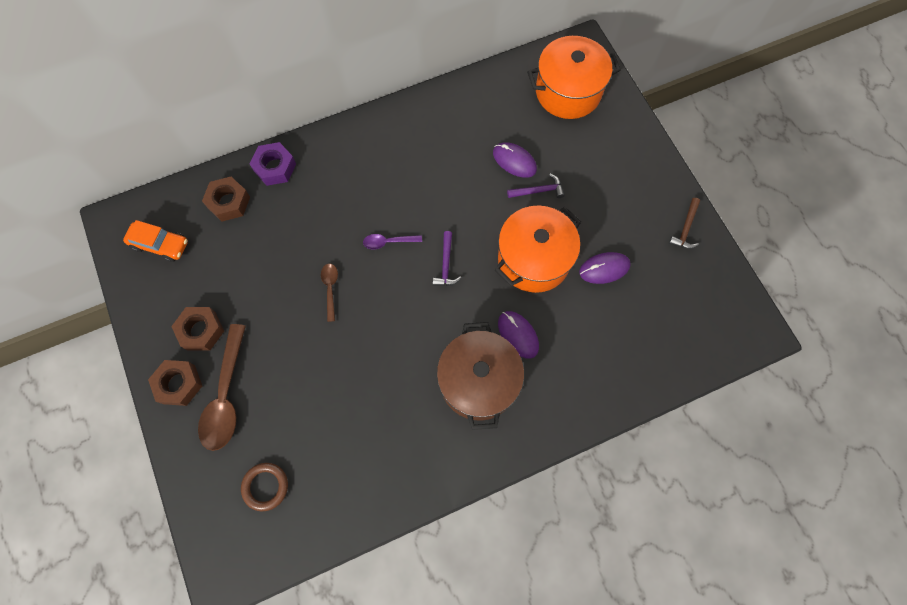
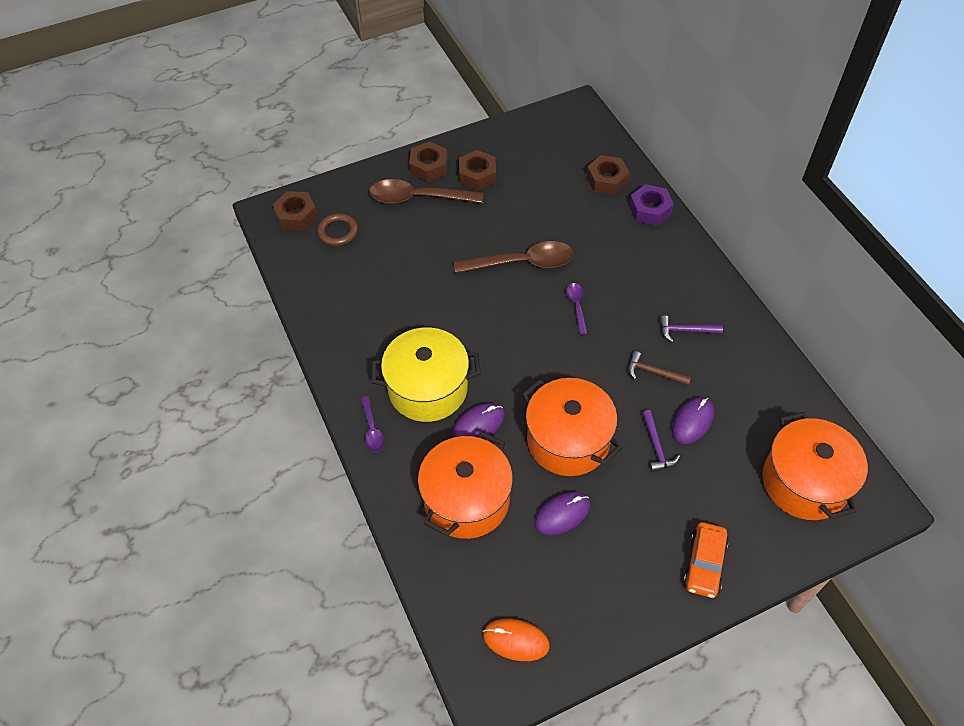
camera: 90 degrees right, 15 degrees down
orange car [123,220,188,262] -> orange car moved to [683,522,729,598]
brown spoon [321,264,338,322] -> brown spoon [454,241,574,273], size x2.01
purple hammer [433,231,461,286] -> purple hammer moved to [660,315,723,342]
brown pot [437,322,524,430] -> yellow pot [371,327,481,422]
purple mouse [579,252,631,284] -> purple mouse turned 75 degrees clockwise [534,492,590,535]
brown hammer [669,198,700,249] -> brown hammer moved to [628,351,691,386]
none -> brown nut [273,191,318,231]
none -> purple spoon [361,396,385,452]
none -> orange pot [418,431,513,539]
none -> orange mouse [483,619,550,661]

